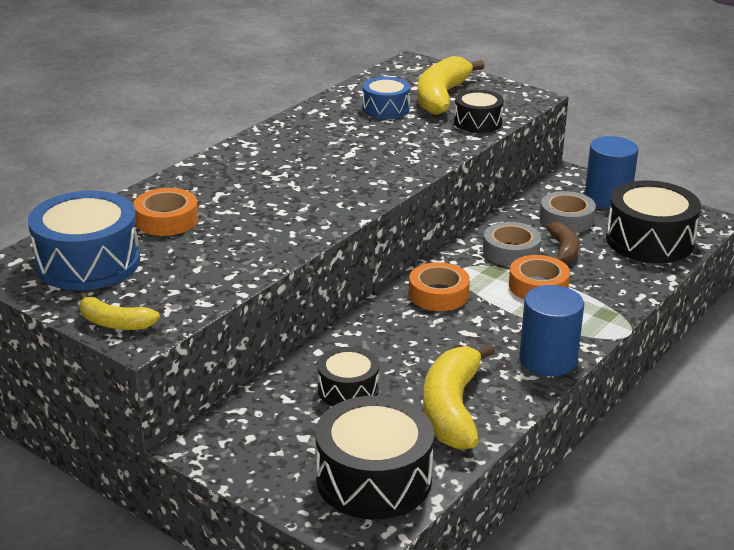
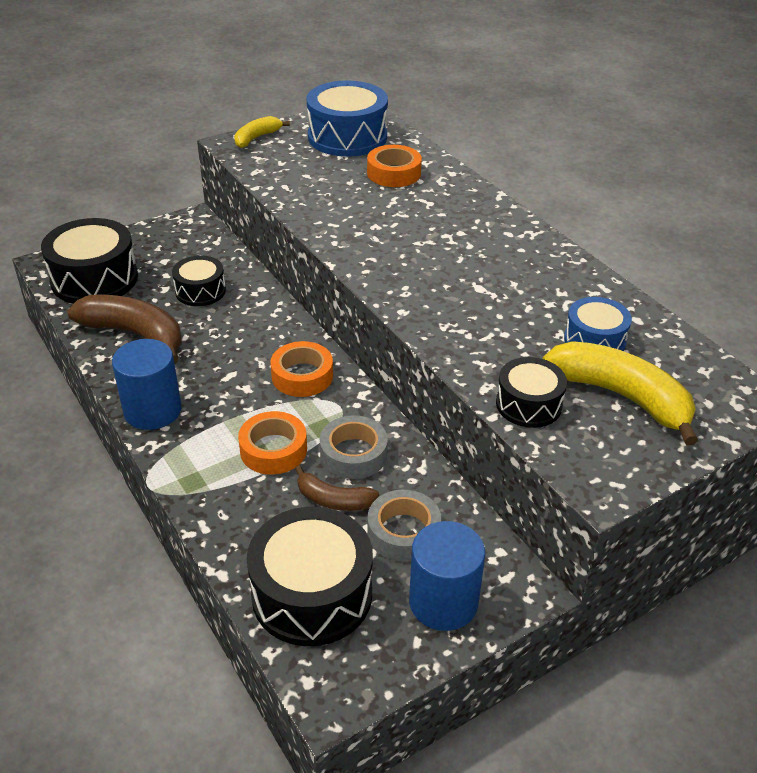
camera: 110 degrees right, 10 degrees up
yellow banana [423,343,495,450] -> brown banana [67,294,182,363]

